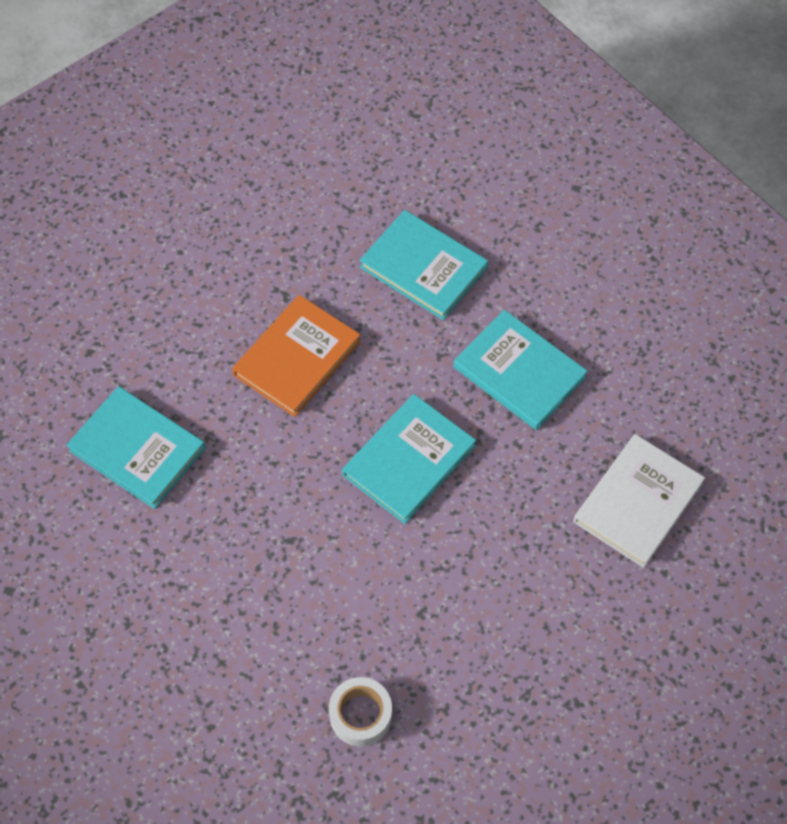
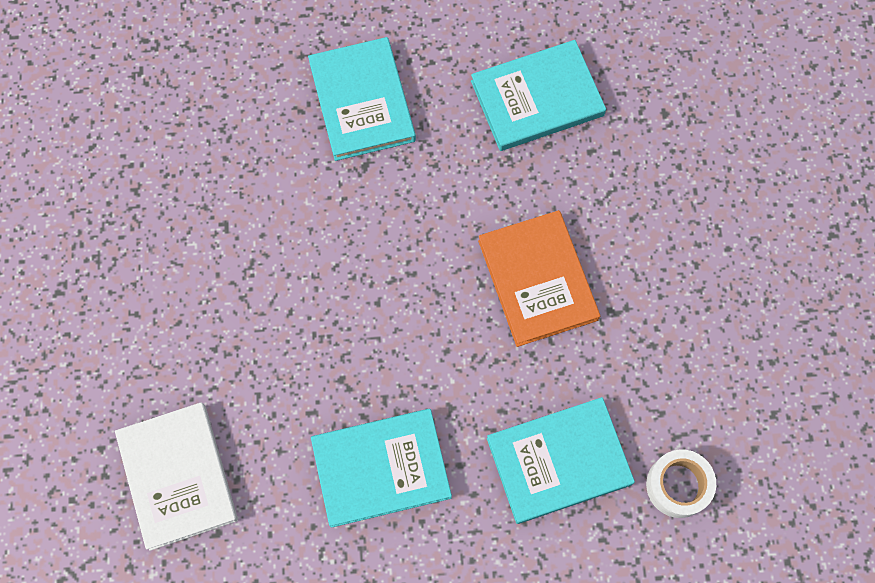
camera: 125 degrees right, 10 degrees up
white tape [329,677,392,746] -> white tape moved to [646,449,716,518]
turquoise book [342,394,476,524] -> turquoise book moved to [308,37,416,161]

